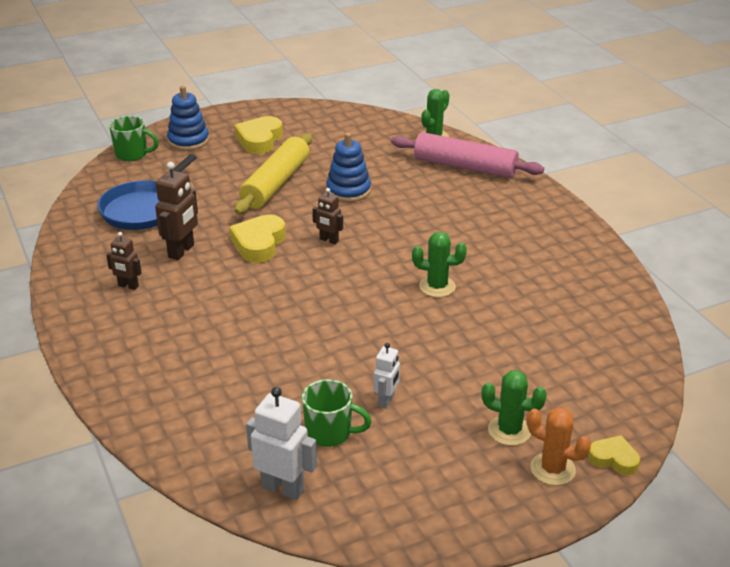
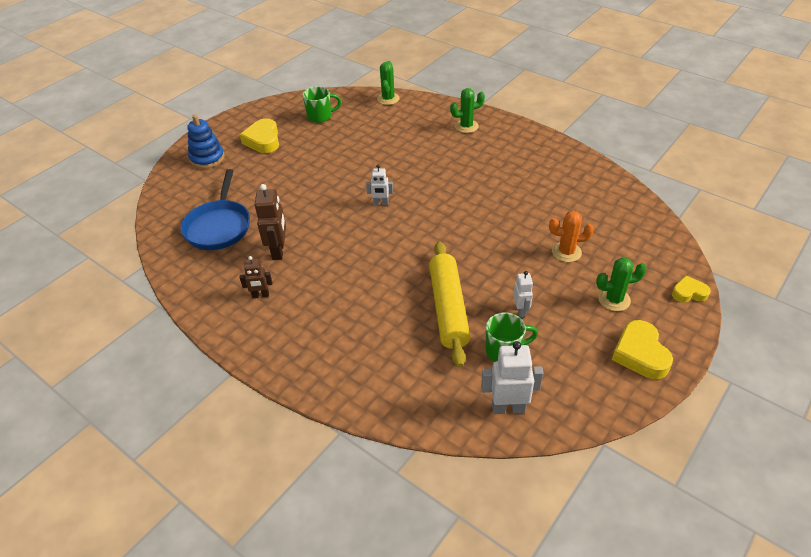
camera: 25 degrees left, 10 degrees up
green mug [109,116,159,161] -> green mug moved to [303,86,342,123]
yellow heart [229,214,286,263] -> yellow heart moved to [612,320,673,379]
yellow rolling pin [234,133,312,215] -> yellow rolling pin moved to [429,241,470,367]
brown robot [313,188,343,244] -> white robot [366,164,393,205]
blue stacking toy [326,133,371,202] -> none
pink rolling pin [391,132,544,178] -> none
green cactus [412,232,467,297] -> green cactus moved to [450,88,485,133]
orange cactus [527,407,591,485] -> orange cactus moved to [549,211,594,262]

